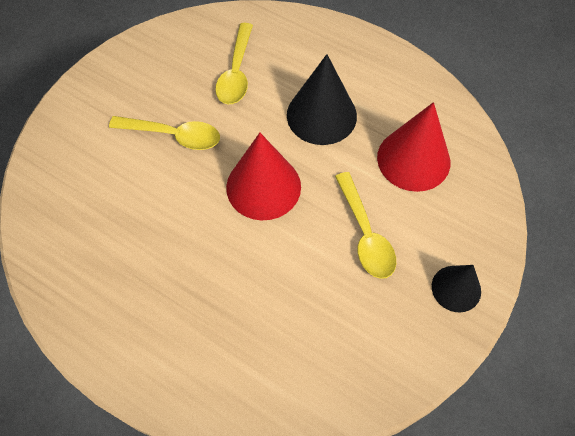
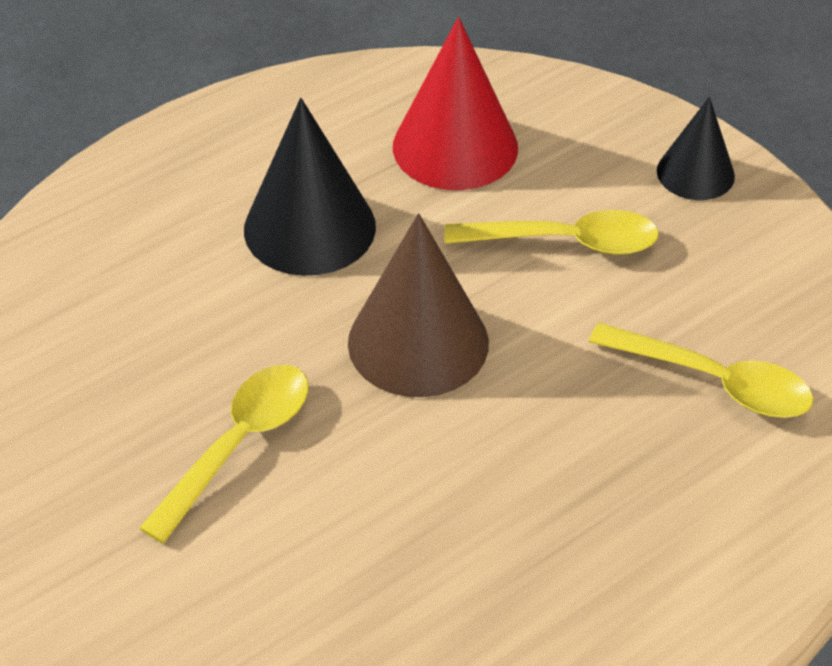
camera: 70 degrees left, 15 degrees down
yellow spoon [215,23,253,104] -> yellow spoon moved to [589,323,814,418]
red cone [226,133,301,220] -> brown cone [348,213,489,397]

